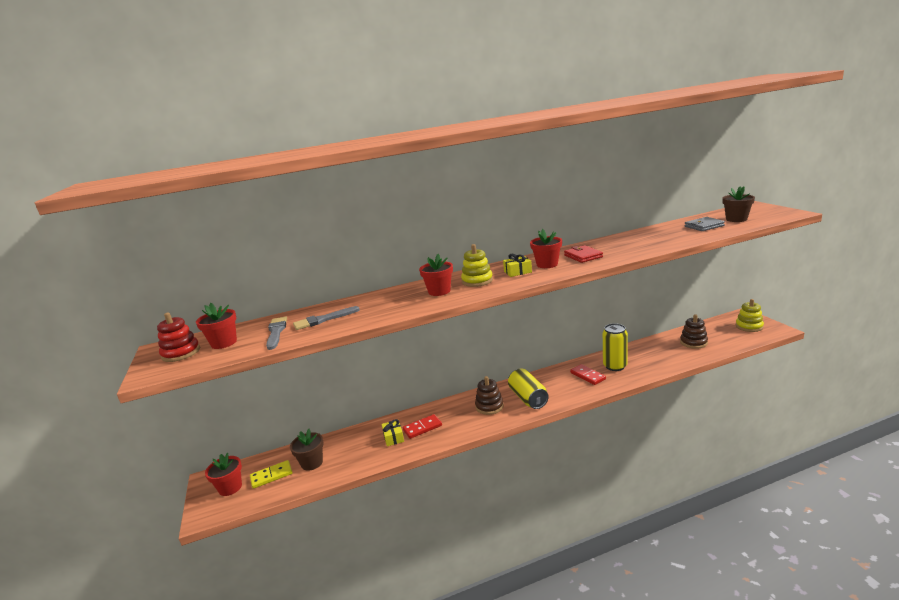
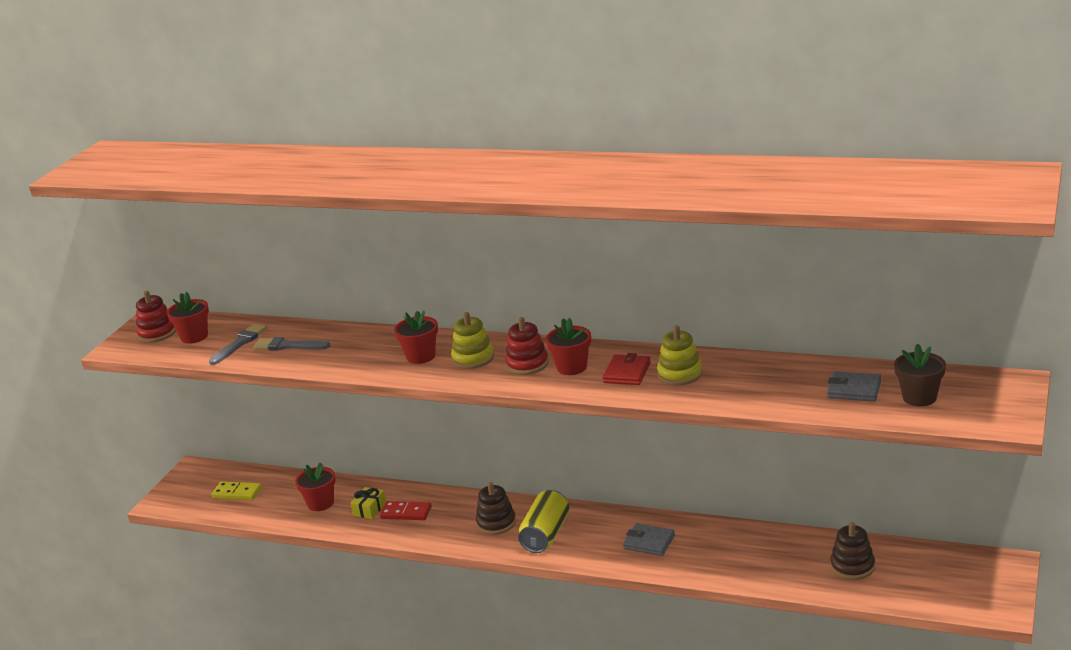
camera: 40 degrees right, 5 degrees up
red flower pot [205,453,242,496] -> red flower pot moved to [295,462,336,511]
brown flower pot [290,429,324,471] -> none
yellow gift [503,254,532,277] -> red stacking toy [505,317,549,375]
red domino [570,364,606,385] -> grey wallet [623,523,675,556]
yellow can [603,323,628,371] -> none
yellow stacking toy [736,299,764,332] -> yellow stacking toy moved to [657,325,702,386]

